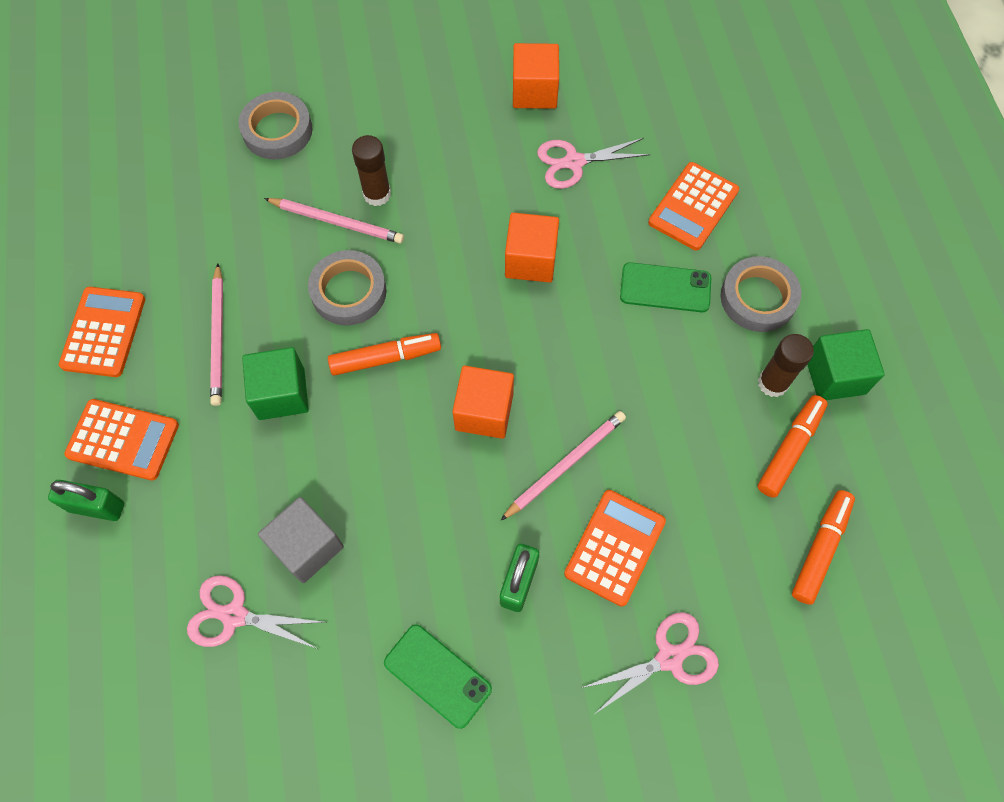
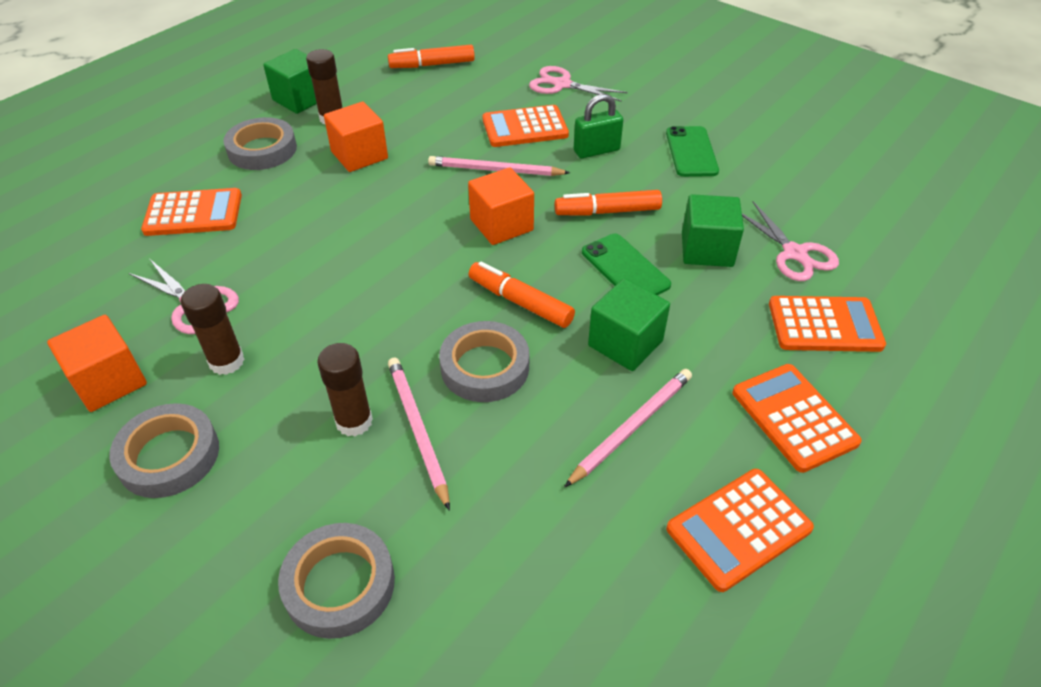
camera: 130 degrees left, 20 degrees down
green padlock [48,480,124,521] -> none
grey cube [258,497,344,583] -> green cube [682,194,744,267]
orange cube [505,213,559,283] -> orange cube moved to [324,102,388,172]
green phone [620,262,711,312] -> green phone moved to [582,234,671,295]
orange marker [758,395,828,498] -> orange marker moved to [555,190,662,216]
none -> grey tape [109,403,219,498]
none -> brown glue stick [181,284,245,375]
none -> orange calculator [769,296,886,352]

